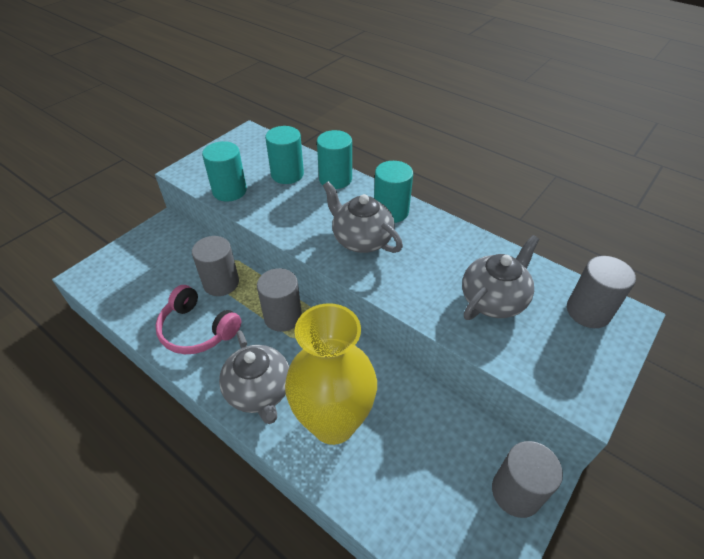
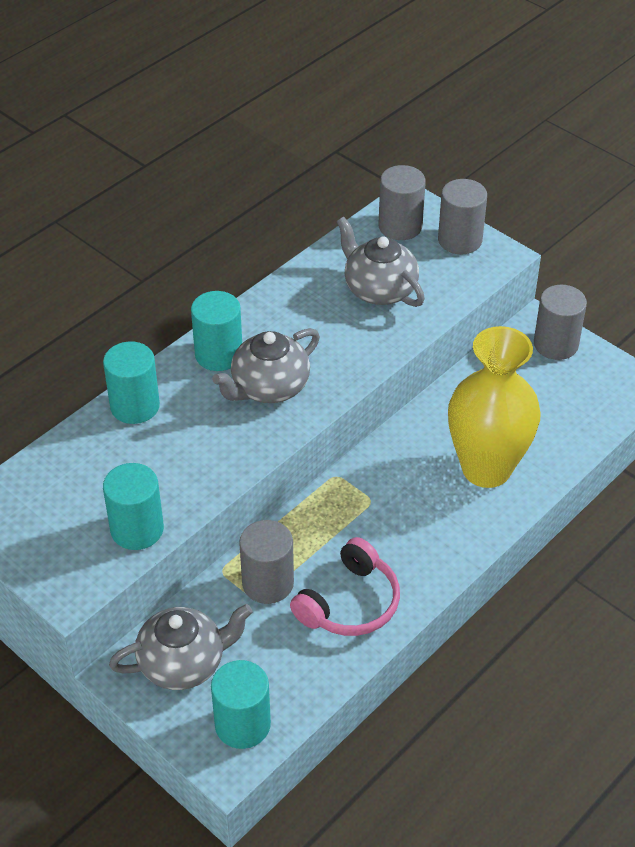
camera: 85 degrees left, 0 degrees up
grey teapot [219,330,289,424] -> grey teapot moved to [109,604,252,690]
grey cylinder [257,268,302,332] -> grey cylinder moved to [438,179,487,254]
turquoise cylinder [265,126,304,184] -> turquoise cylinder moved to [211,660,271,749]

